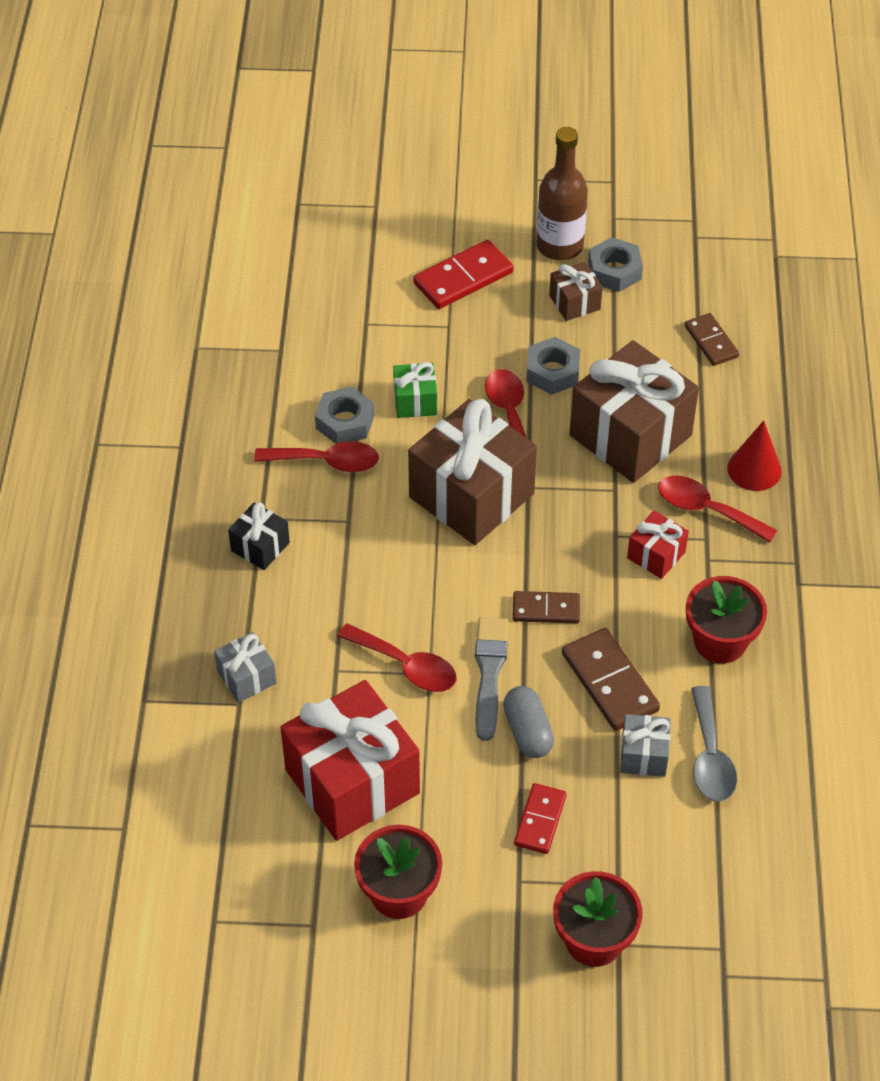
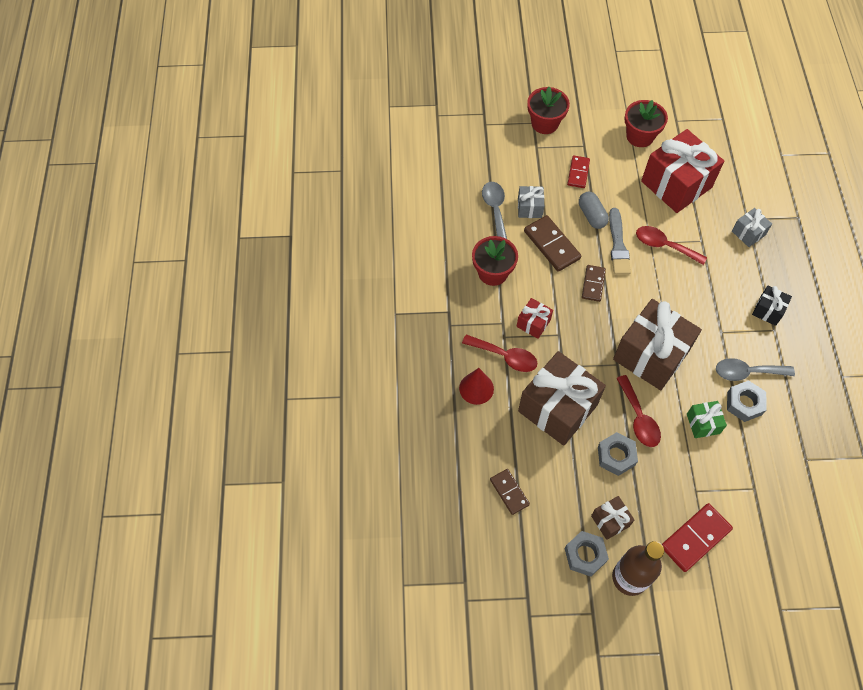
camera: 175 degrees right, 10 degrees up
red spoon [254,441,379,472] -> grey spoon [716,358,795,381]
brown domino [513,591,580,623] -> brown domino turned 75 degrees counterclockwise [582,265,606,302]

